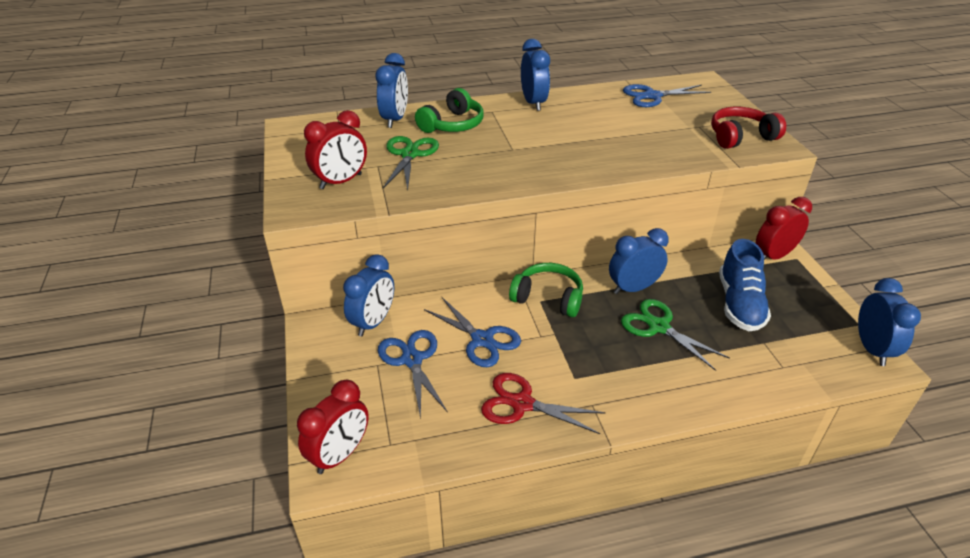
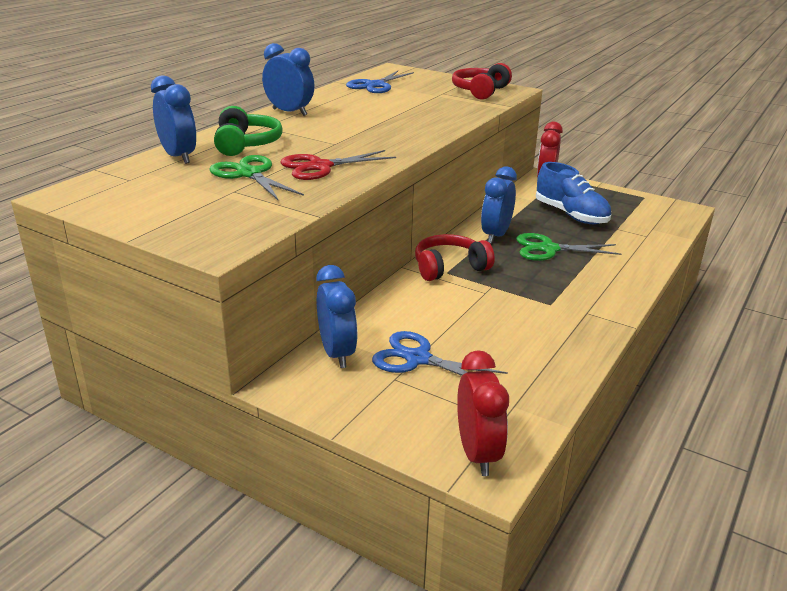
camera: 45 degrees left, 10 degrees down
red clock [304,110,367,189] -> none
blue scissors [424,297,521,367] -> none
red scissors [481,373,606,434] -> red scissors moved to [280,150,396,180]
green headphones [509,263,583,317] -> red headphones [415,234,495,281]
blue clock [858,278,921,366] -> none

